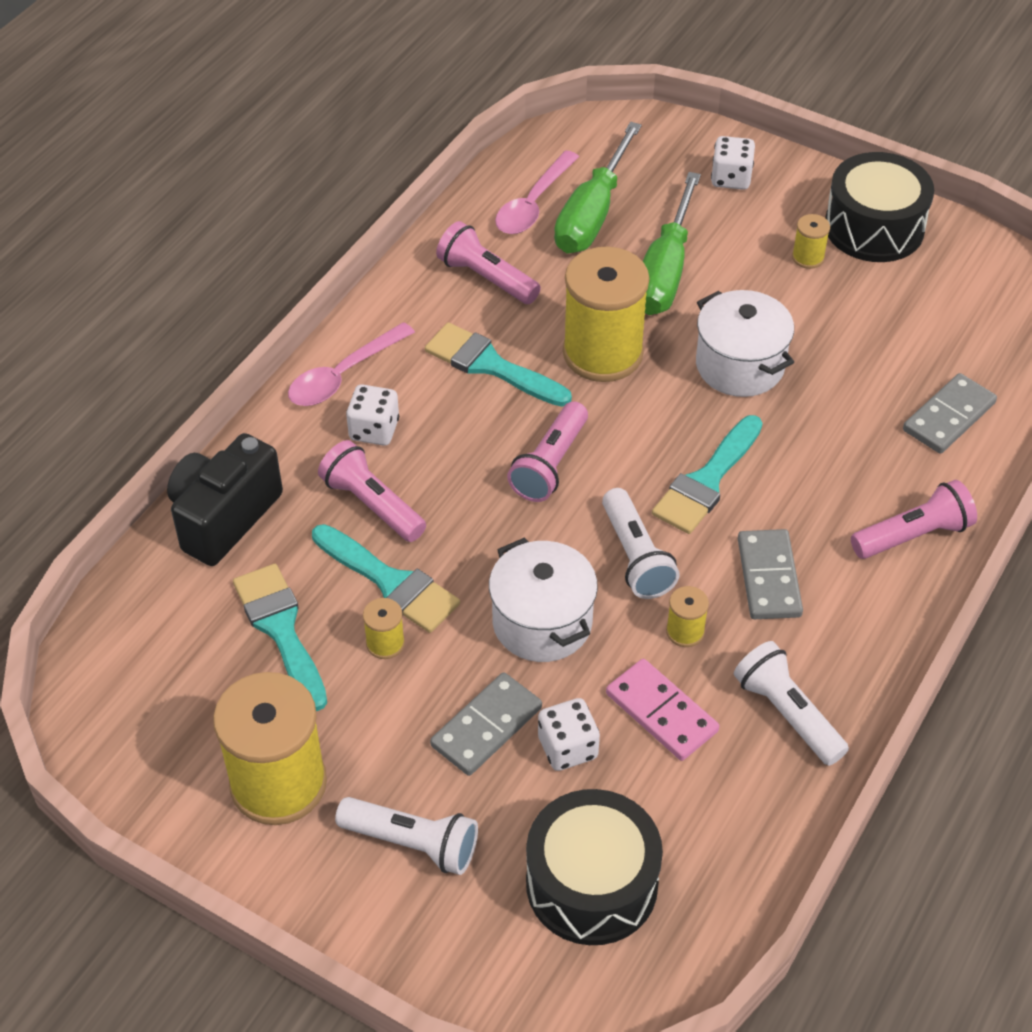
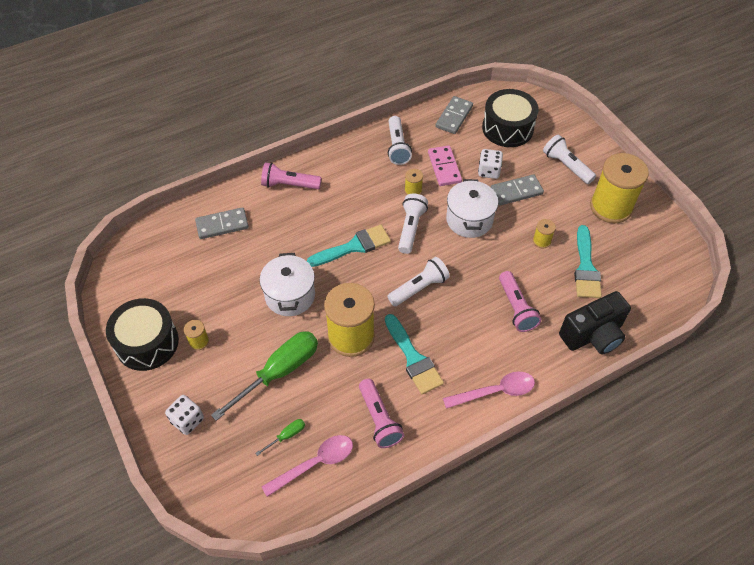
camera: 150 degrees left, 5 degrees up
turquoise brush [312,524,460,633] -> none
white dice [346,384,399,446] -> none
pink flashlight [507,401,588,502] -> white flashlight [387,257,450,306]
green screwdriver [554,122,642,253] -> green screwdriver [256,419,305,456], size x0.42
grey domino [738,529,803,619] -> grey domino moved to [435,96,473,134]

